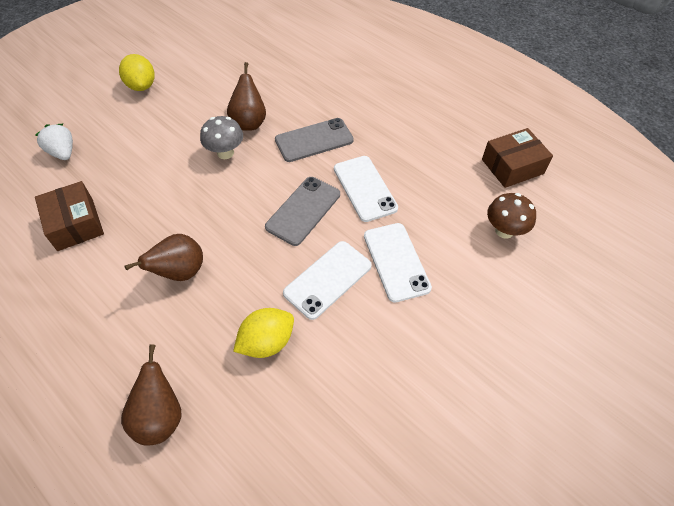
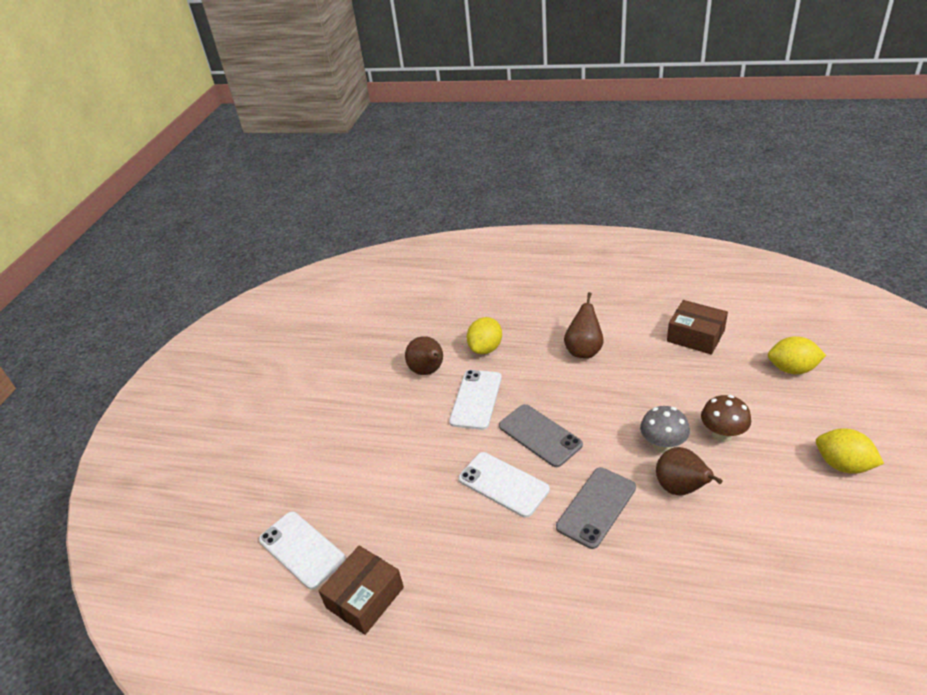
camera: 155 degrees right, 15 degrees down
white strawberry [35,124,73,160] -> yellow lemon [768,336,826,374]
brown pear [121,344,182,446] -> brown pear moved to [405,336,443,375]
grey phone [265,177,340,246] -> grey phone turned 45 degrees counterclockwise [499,404,583,467]
white phone [364,223,432,303] -> white phone moved to [259,511,346,590]
brown mushroom [487,193,536,239] -> brown mushroom moved to [701,395,751,442]

